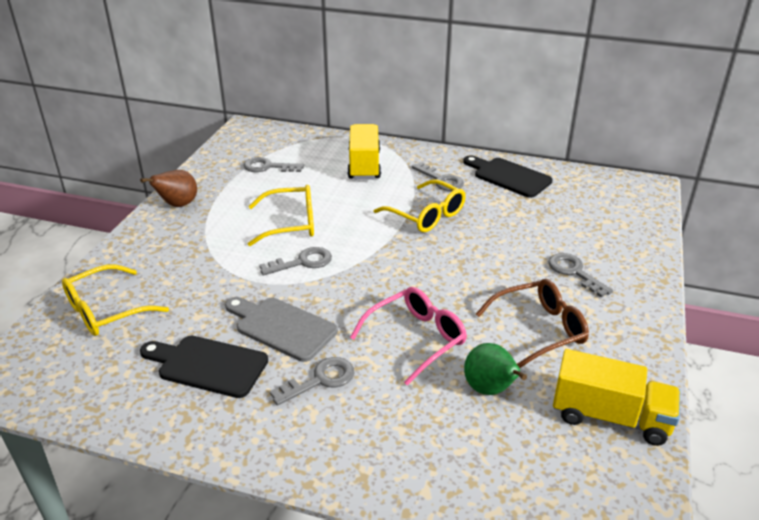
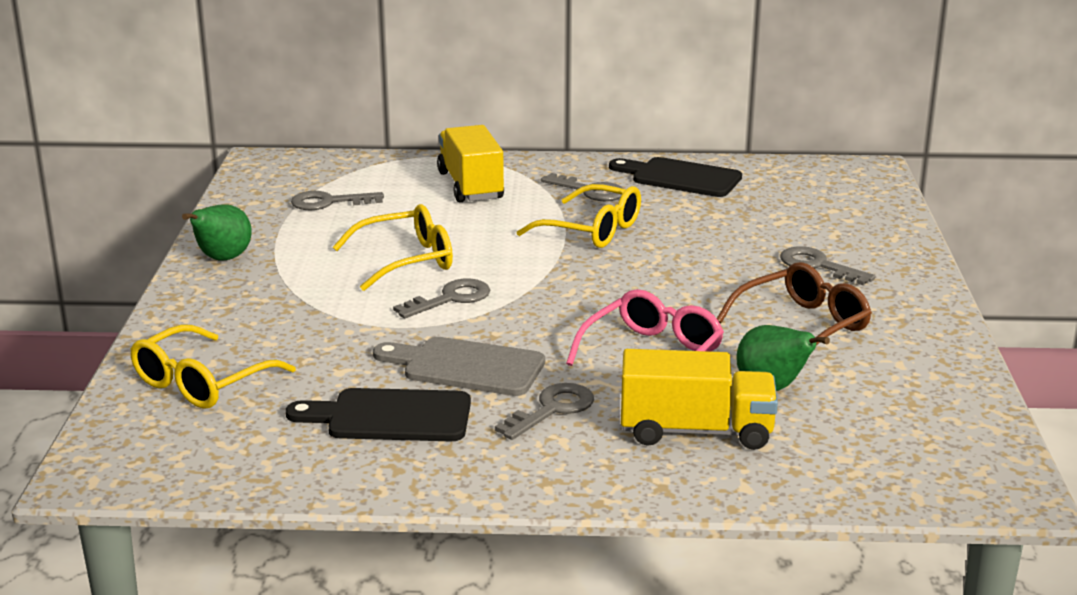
camera: 15 degrees left, 10 degrees down
brown pear [140,170,197,207] -> green pear [182,204,252,261]
yellow truck [553,349,680,446] -> yellow truck moved to [621,349,778,450]

